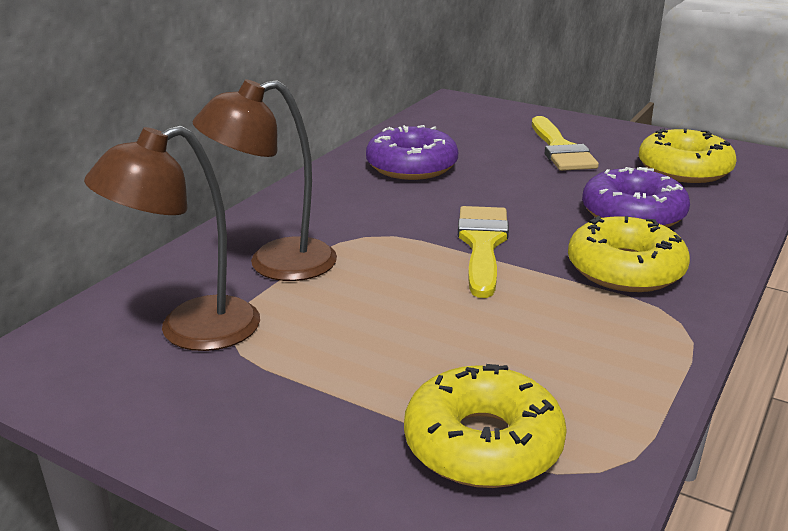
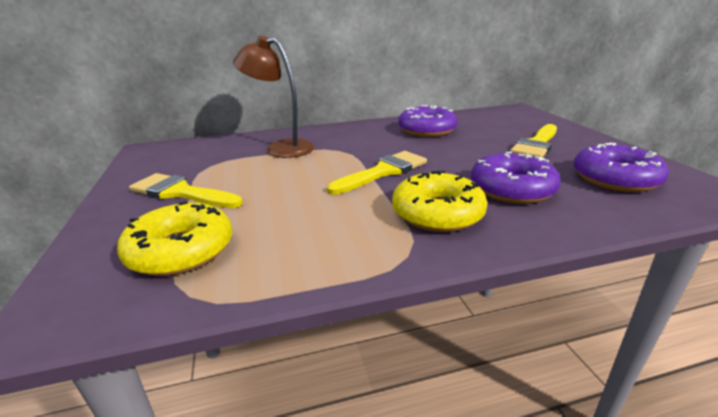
camera: 45 degrees right, 0 degrees up
brown lamp [84,126,260,351] -> none
yellow donut [639,128,737,183] -> purple donut [574,143,669,192]
none -> yellow brush [129,173,242,208]

